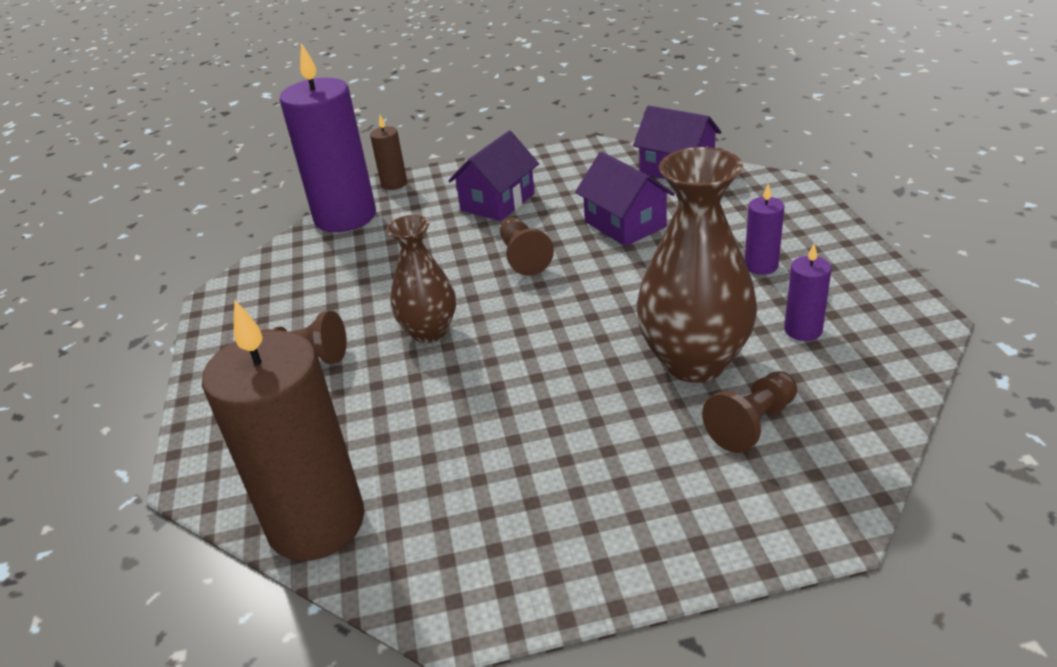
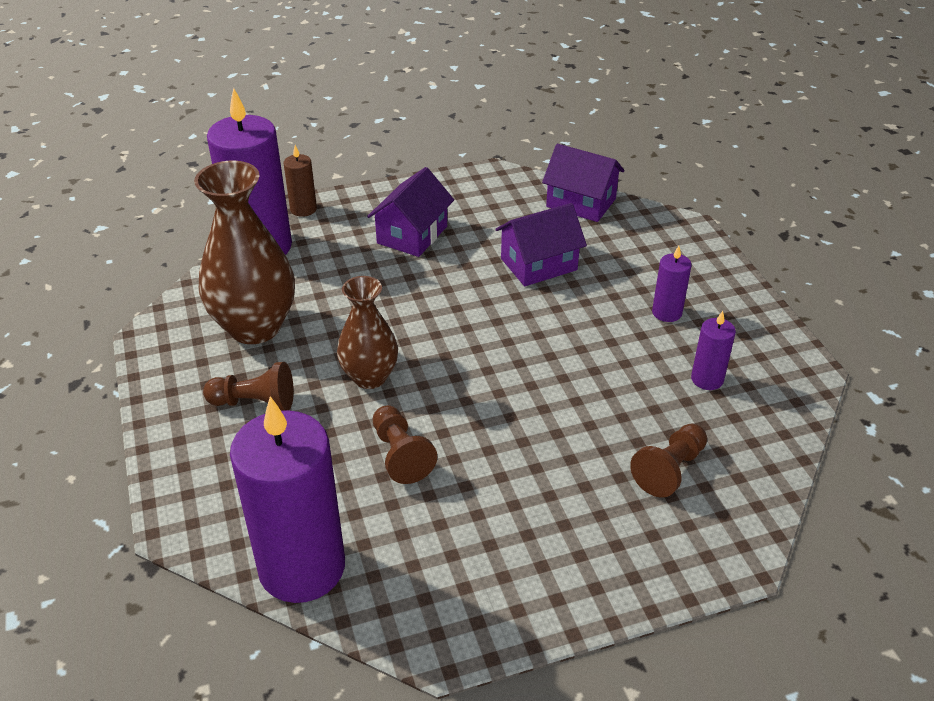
camera: 10 degrees left, 5 degrees up
brown candle [202,300,365,561] -> purple candle [230,396,345,603]
brown pawn [500,217,554,276] -> brown pawn moved to [372,405,438,484]
purple house [575,152,675,246] -> purple house turned 75 degrees counterclockwise [496,203,587,286]
brown vase [637,147,758,383] -> brown vase moved to [194,161,295,344]

